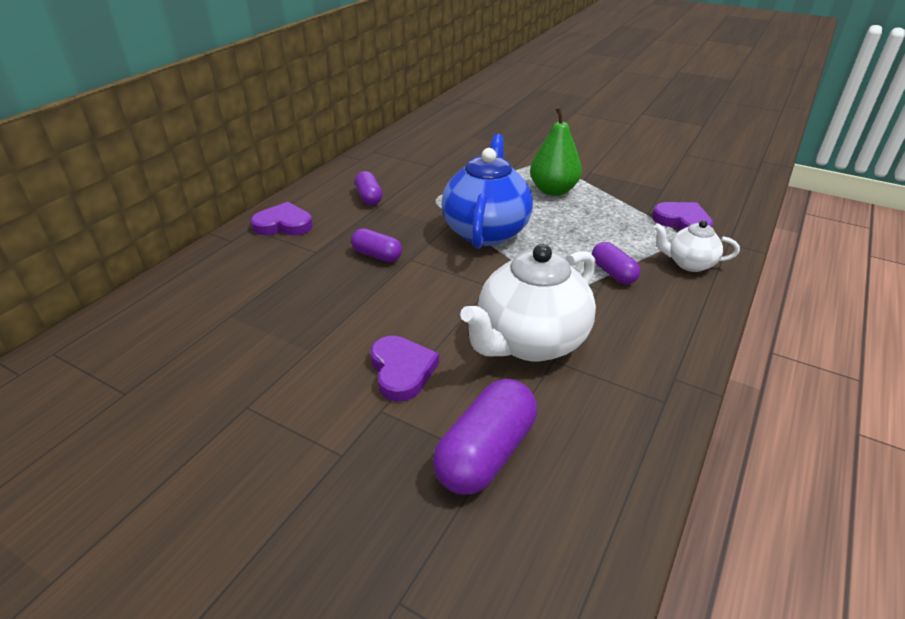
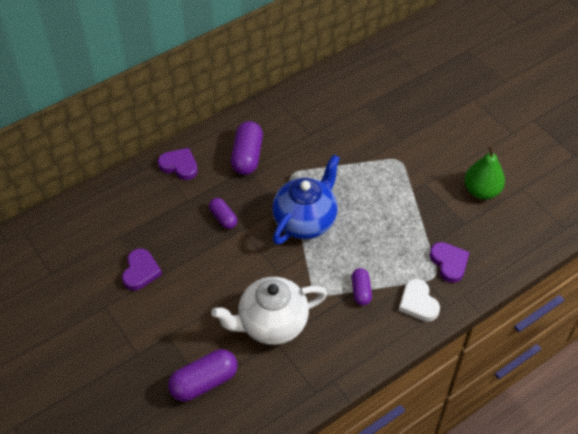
camera: 25 degrees right, 15 degrees up
purple capsule [355,171,383,205] -> purple capsule [231,121,263,175], size x1.69
purple heart [370,336,439,402] -> purple heart moved to [122,248,162,291]
green pear [530,106,582,196] -> green pear moved to [464,145,505,199]
white teapot [654,220,740,272] -> white heart [399,279,440,321]

